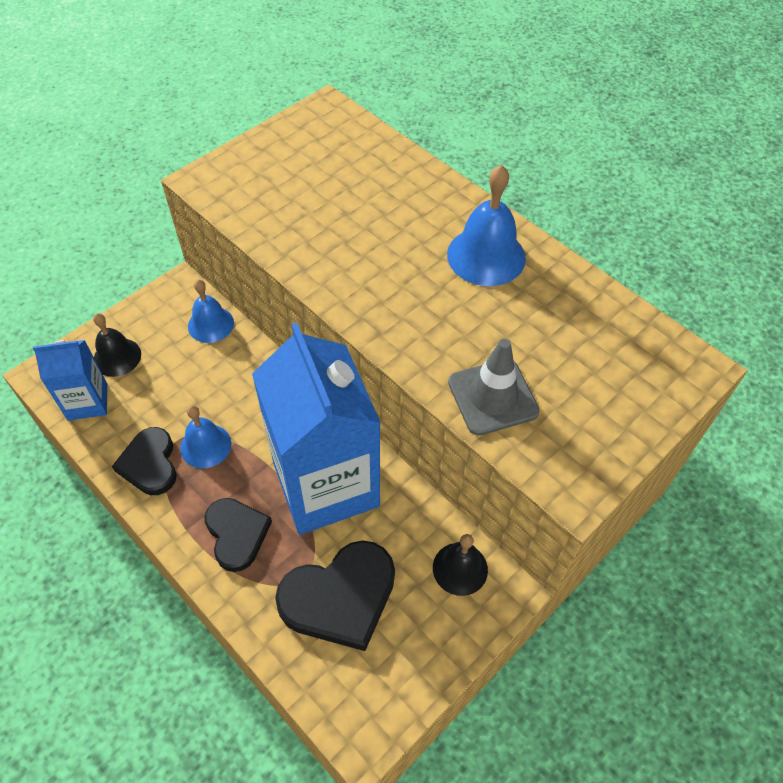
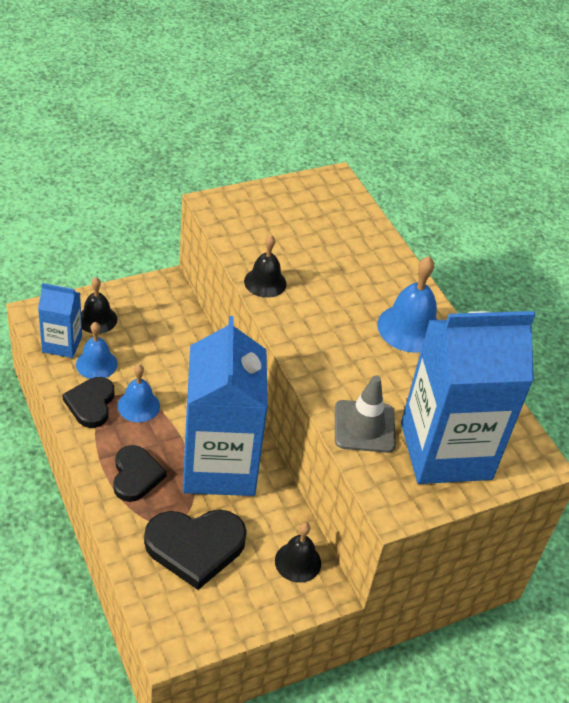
camera: 15 degrees right, 10 degrees down
blue bell [188,280,234,343] -> blue bell moved to [76,322,118,379]
none -> black bell [244,235,287,298]
none -> blue carton [401,311,535,484]

